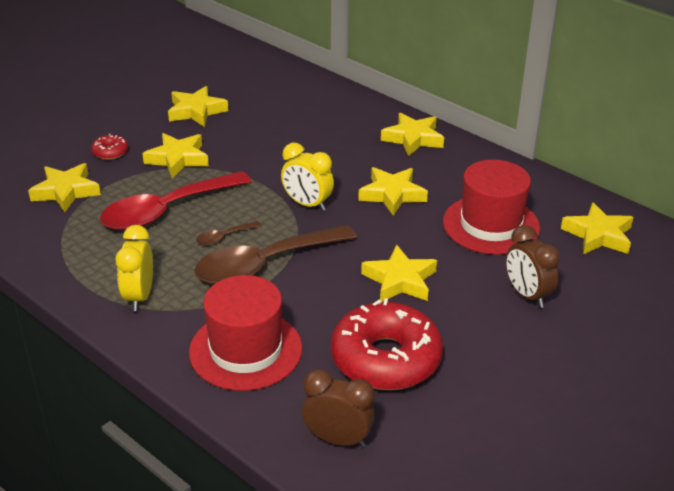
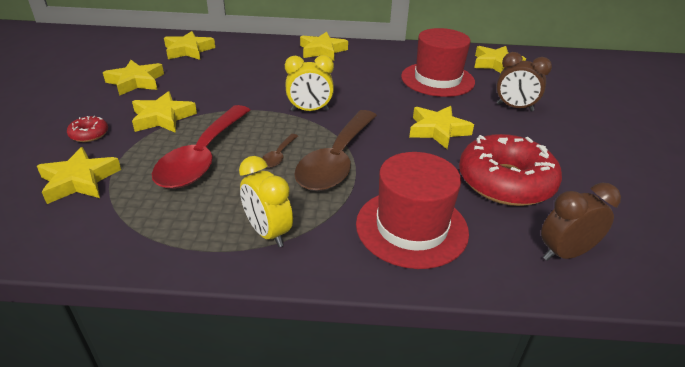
camera: 40 degrees left, 0 degrees up
yellow star [358,167,428,216] -> yellow star moved to [164,31,215,60]

